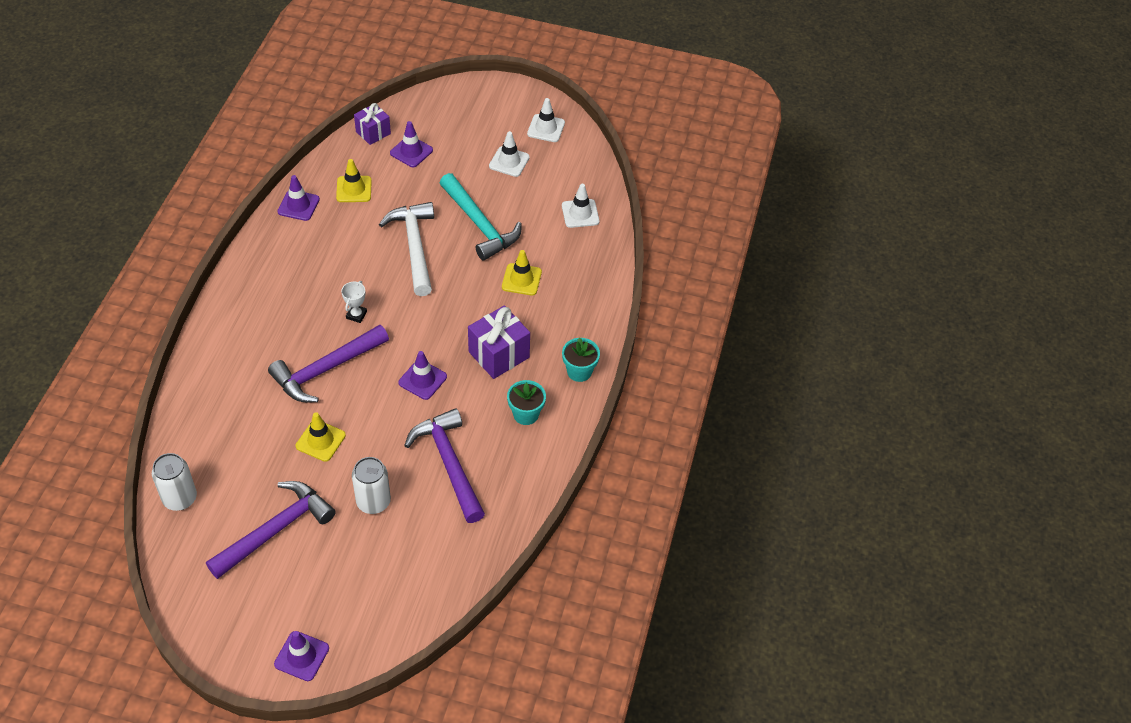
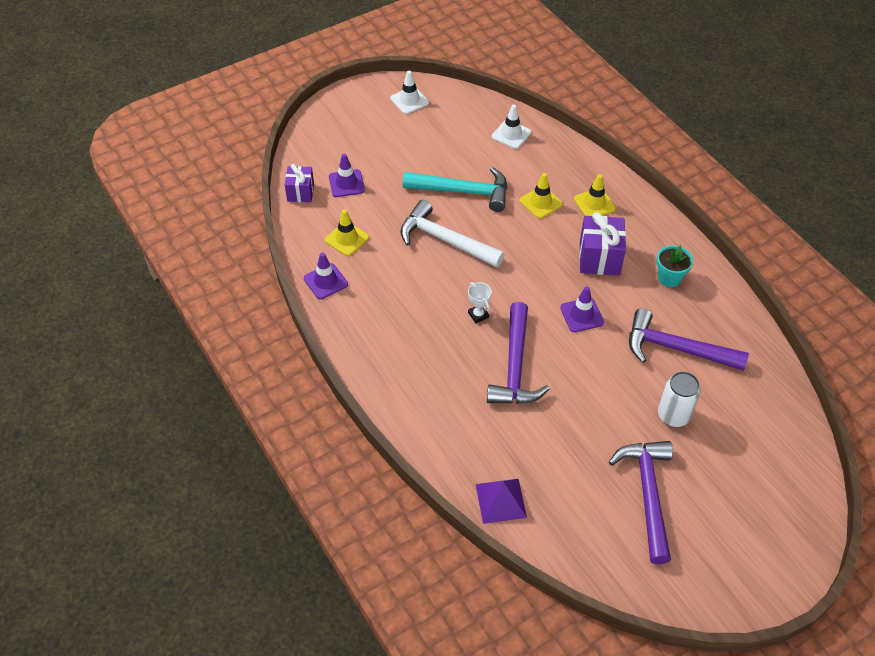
camera: 45 degrees left, 0 degrees up
white can [152,453,197,511] -> none
purple traffic cone [274,631,329,681] -> none
yellow traffic cone [296,412,346,462] -> yellow traffic cone moved to [574,174,616,216]
white traffic cone [489,131,530,177] -> none
turquoise flower pot [562,338,600,382] -> none
none -> purple pyramid [476,479,527,524]

